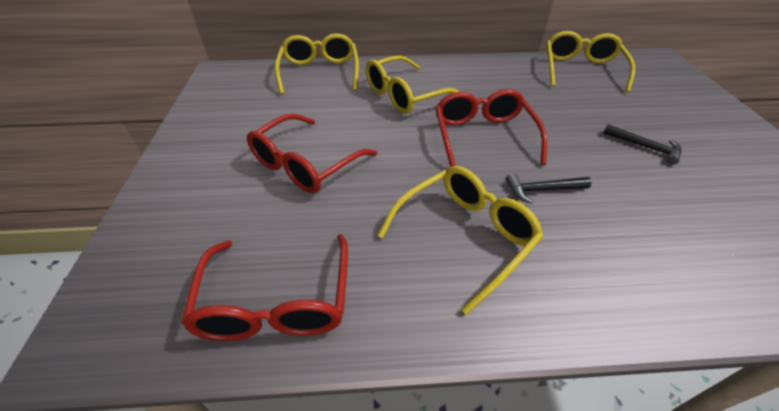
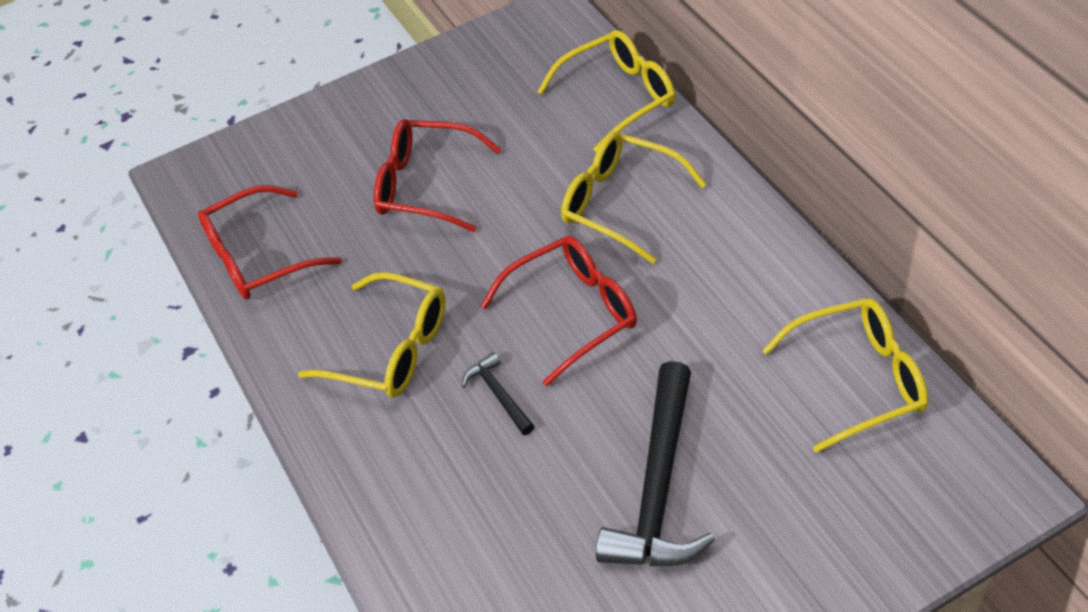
camera: 70 degrees right, 5 degrees up
black hammer [603,124,681,165] -> black hammer [596,361,715,566], size x2.17

